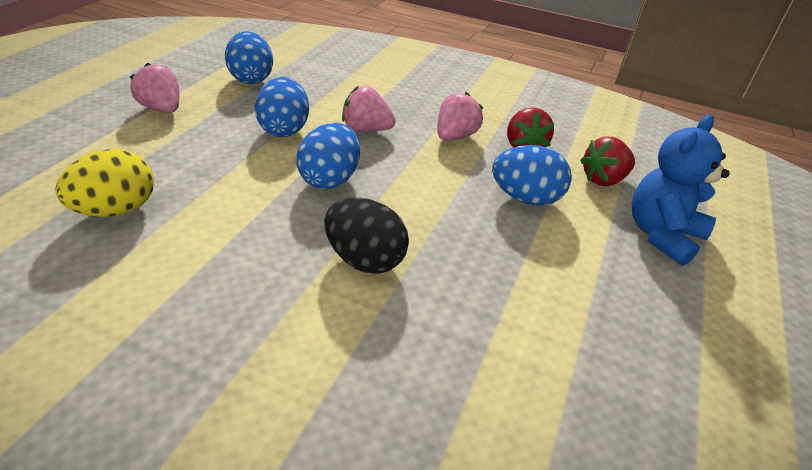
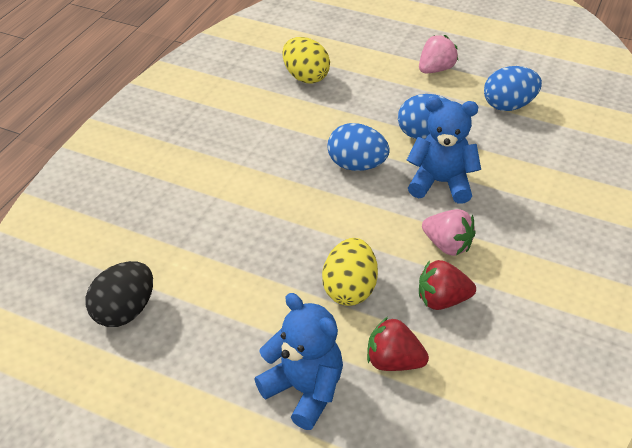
camera: 95 degrees right, 5 degrees up
black egg [324,197,409,274] -> black egg moved to [85,261,153,327]
pink strawberry [342,86,396,132] -> blue teddy bear [407,97,481,204]
blue egg [492,145,572,205] -> yellow egg [322,238,378,306]
red strawberry [580,136,635,186] -> red strawberry turned 45 degrees counterclockwise [367,317,429,371]

